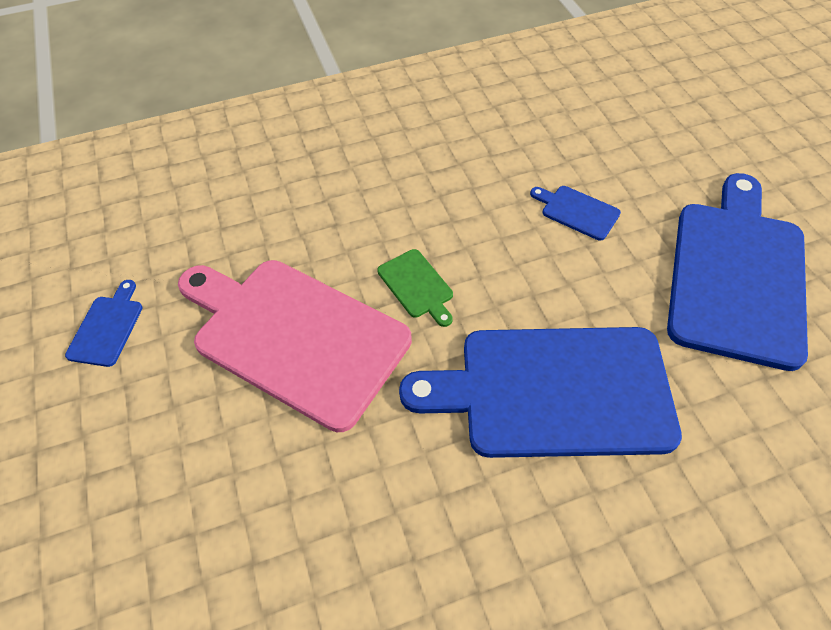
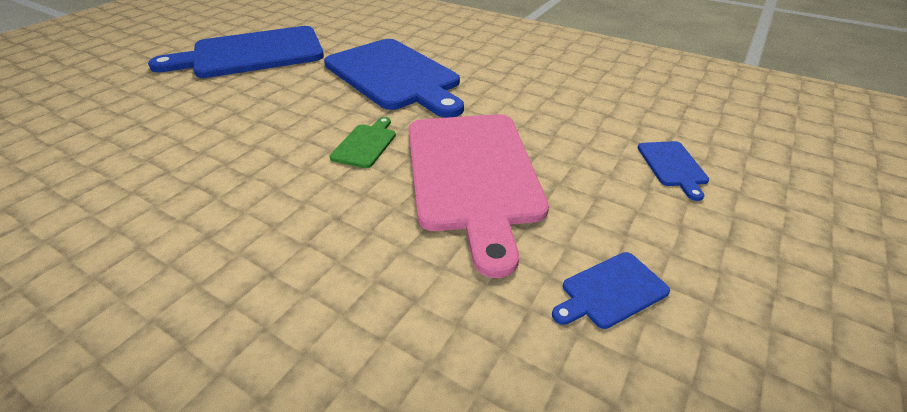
camera: 130 degrees left, 15 degrees down
blue cutting board [530,186,621,240] -> blue cutting board moved to [638,141,709,201]

